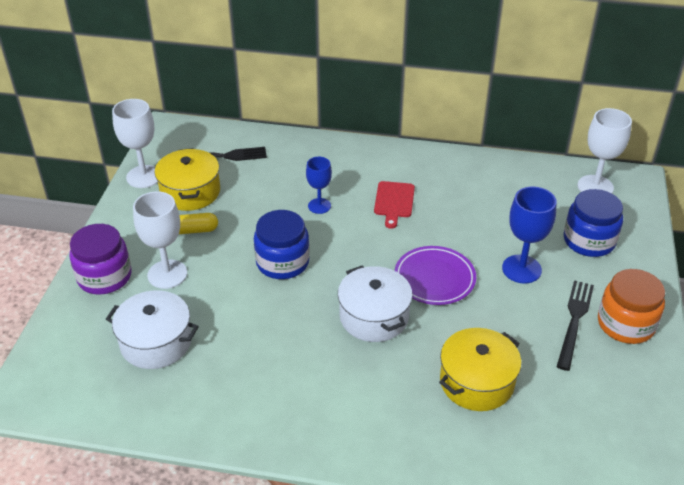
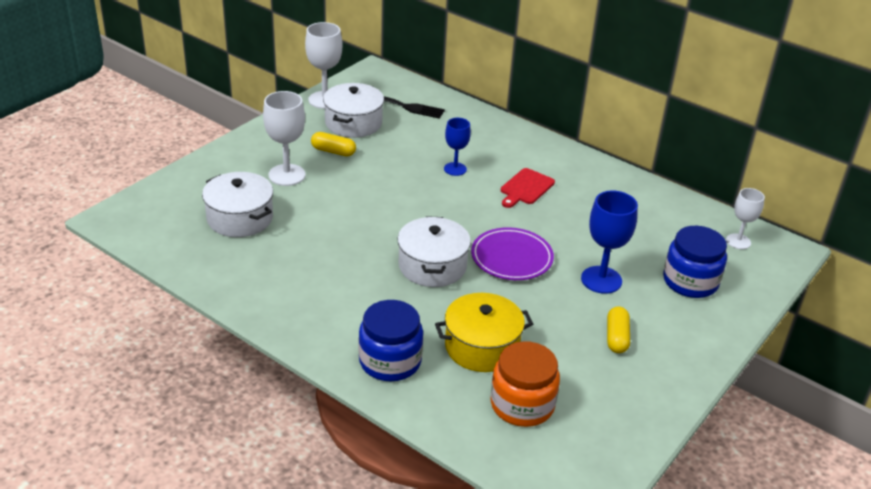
camera: 25 degrees right, 5 degrees down
purple jar [69,224,131,295] -> none
yellow pot [155,148,220,211] -> white pot [323,83,384,138]
blue jar [254,210,310,279] -> blue jar moved to [358,300,423,381]
black fork [557,280,594,371] -> yellow capsule [607,307,630,353]
white goblet [578,108,632,193] -> white goblet [726,188,765,249], size x0.63
orange jar [598,269,665,344] -> orange jar moved to [490,341,560,427]

